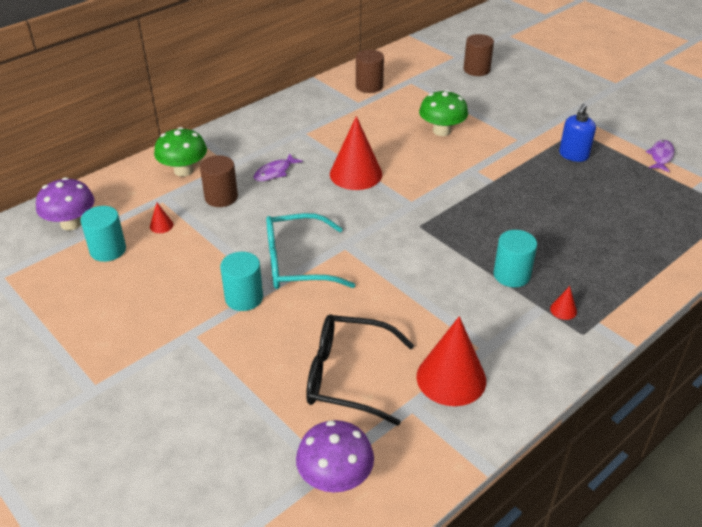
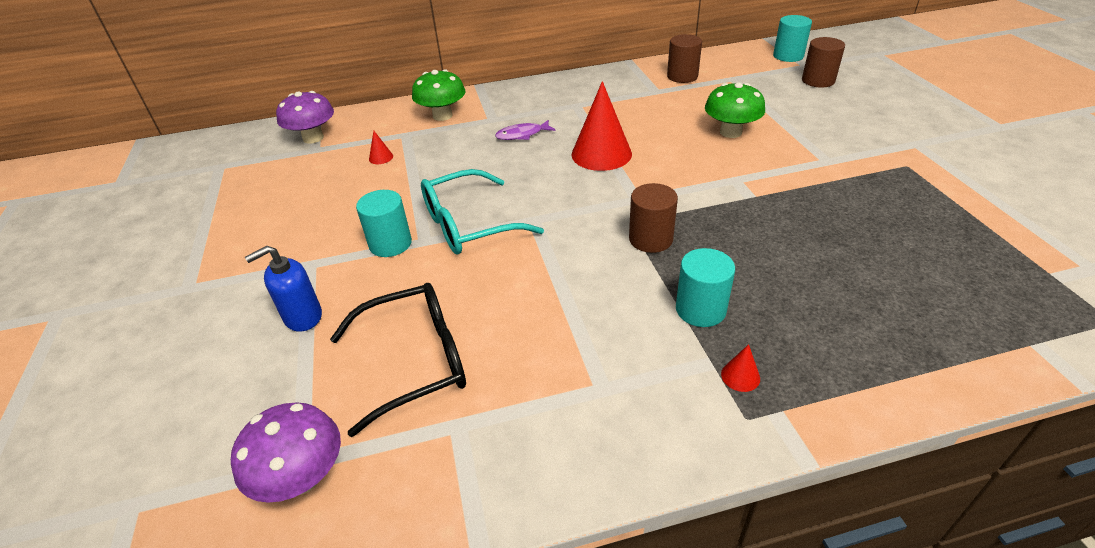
camera: 30 degrees right, 0 degrees up
turquoise cylinder [80,206,126,262] -> turquoise cylinder moved to [773,15,812,62]
brown cylinder [200,155,238,207] -> brown cylinder moved to [629,183,678,253]
turquoise glasses [266,213,355,289] -> turquoise glasses turned 45 degrees counterclockwise [421,169,544,254]
black glasses [306,314,414,426] -> black glasses turned 120 degrees clockwise [330,283,466,437]
red cone [417,316,486,406] -> none
blue soap dispenser [559,104,596,162] -> blue soap dispenser moved to [245,246,322,332]
purple fish [646,140,674,172] -> none

